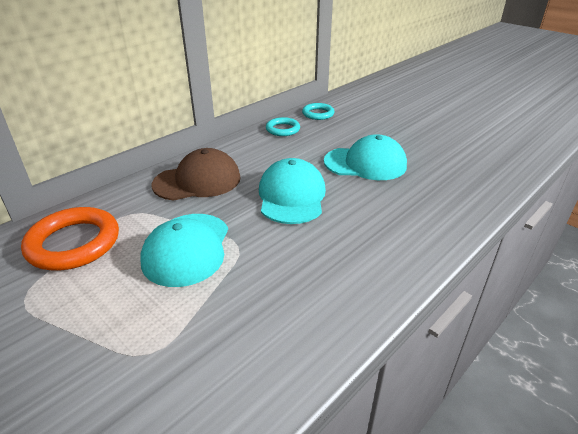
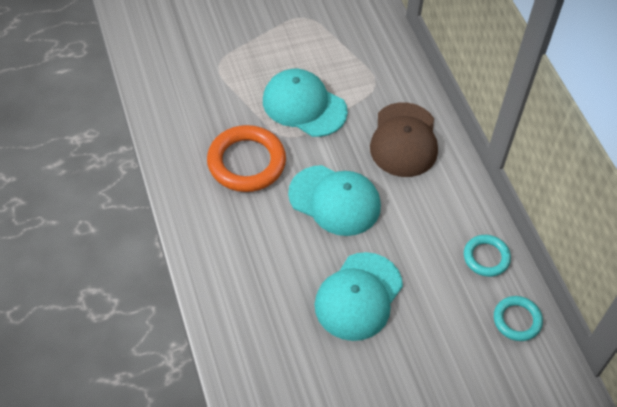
camera: 115 degrees right, 20 degrees up
orange ring [21,207,119,270] -> orange ring moved to [207,125,286,192]

